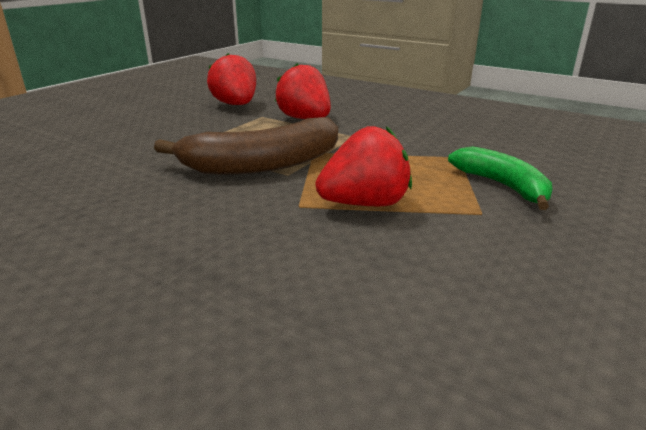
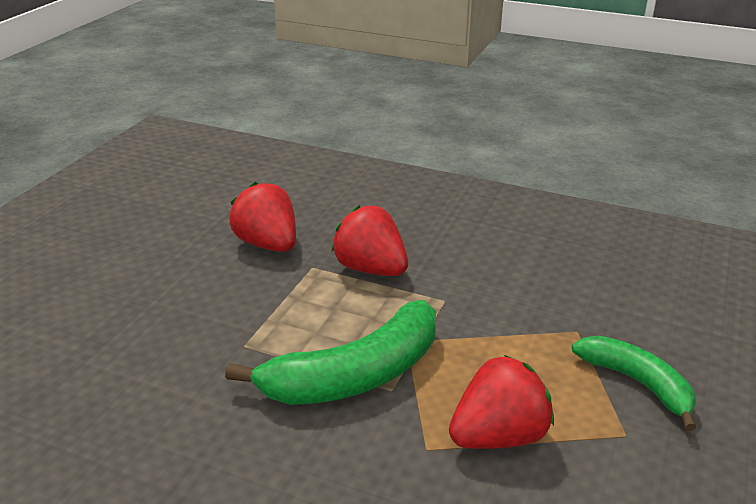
camera: 10 degrees left, 5 degrees up
brown banana [154,117,338,175] -> green banana [225,300,436,405]

